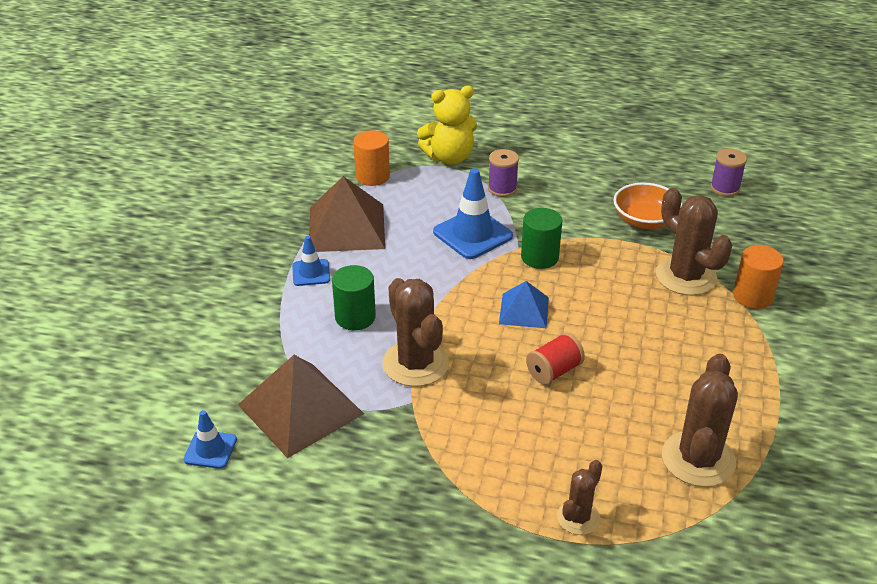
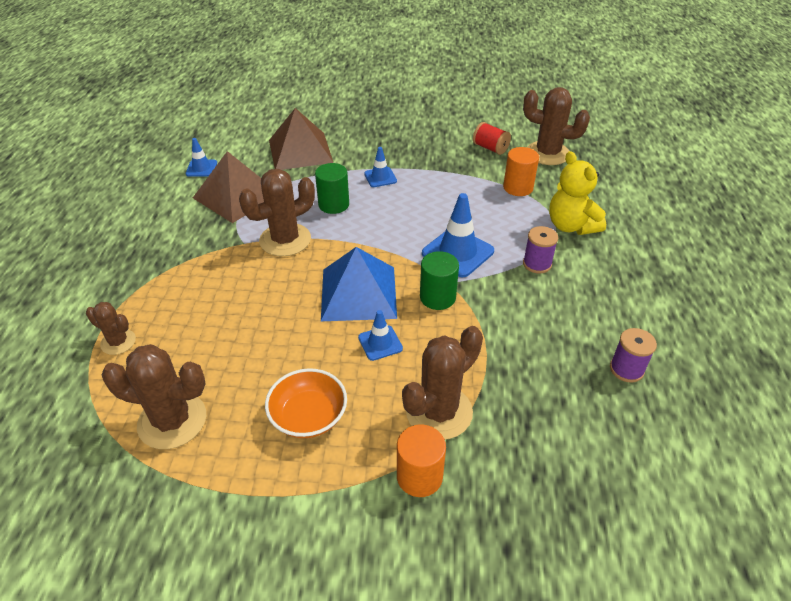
camera: 80 degrees right, 5 degrees up
brown pyramid [309,176,385,252] -> brown pyramid moved to [269,108,333,170]
blue pyramid [499,281,549,328] -> blue pyramid [321,247,397,321], size x1.75
red spool [526,333,585,385] -> red spool moved to [473,122,511,155]
orange bowl [614,183,682,229] -> orange bowl moved to [265,368,347,438]
purple spool [710,149,747,196] -> purple spool moved to [610,328,657,383]
none -> blue traffic cone [358,310,403,361]
none -> brown cactus [523,87,590,165]

